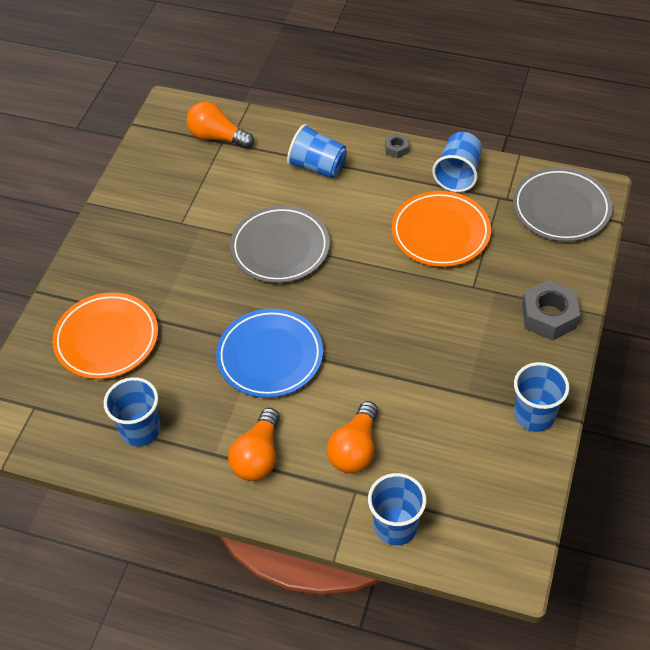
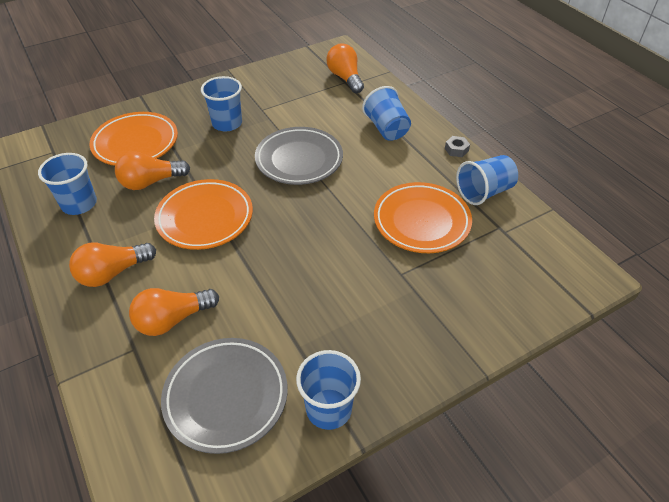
camera: 40 degrees right, 5 degrees down
blue plate [216,308,323,398] -> orange plate [154,179,253,250]
blue cup [368,473,427,545] -> blue cup moved to [201,76,242,131]
grey plate [513,167,612,242] -> grey plate moved to [161,338,288,454]
grey nut [522,280,580,341] -> none
none -> orange light bulb [115,151,190,190]

